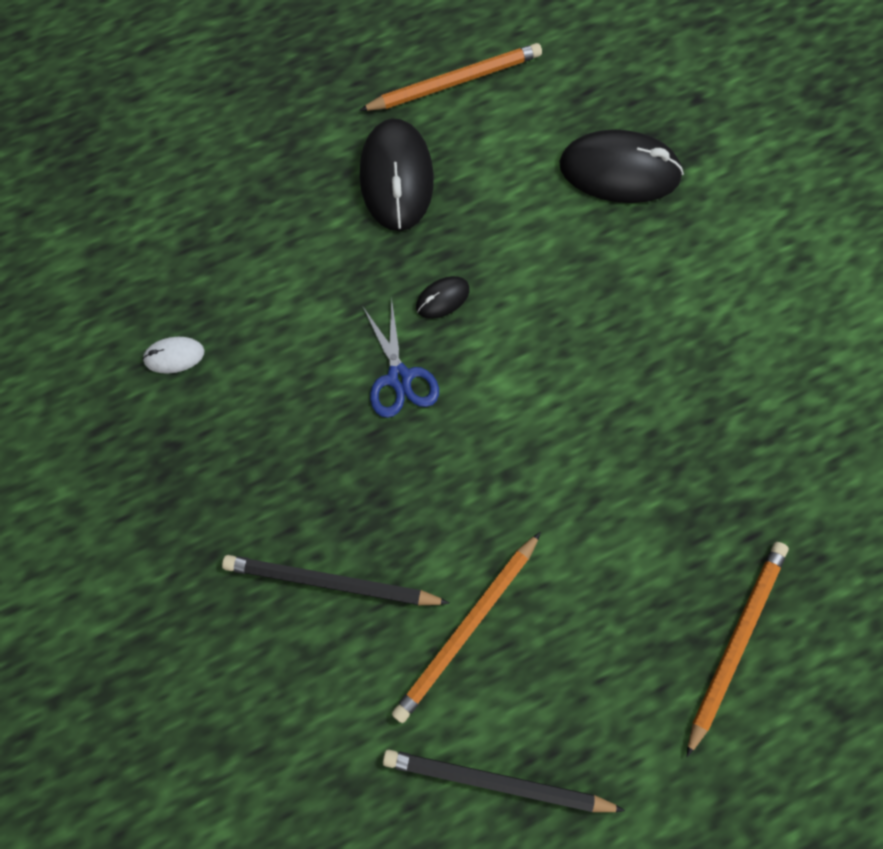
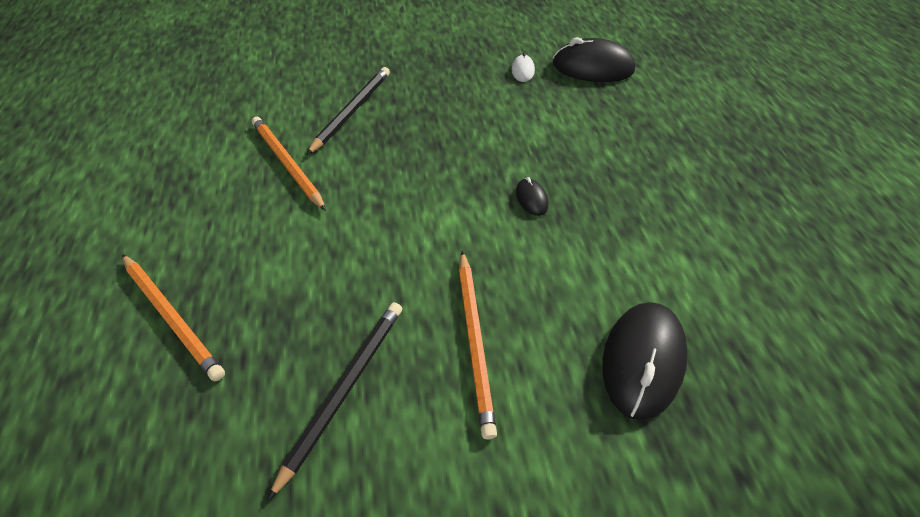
camera: 105 degrees right, 20 degrees down
orange pencil [359,43,542,111] -> orange pencil moved to [459,251,497,440]
black mouse [360,118,434,231] -> black mouse moved to [553,37,635,82]
blue scissors [363,299,439,418] -> none
black pencil [383,750,625,812] -> black pencil moved to [268,302,402,501]

